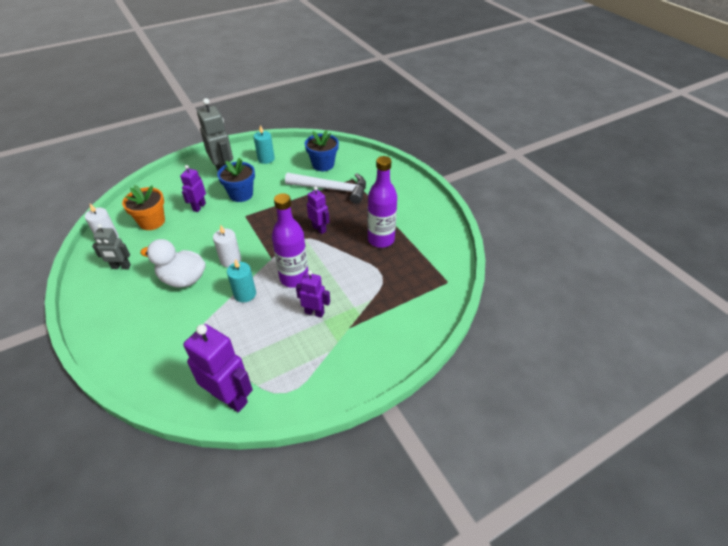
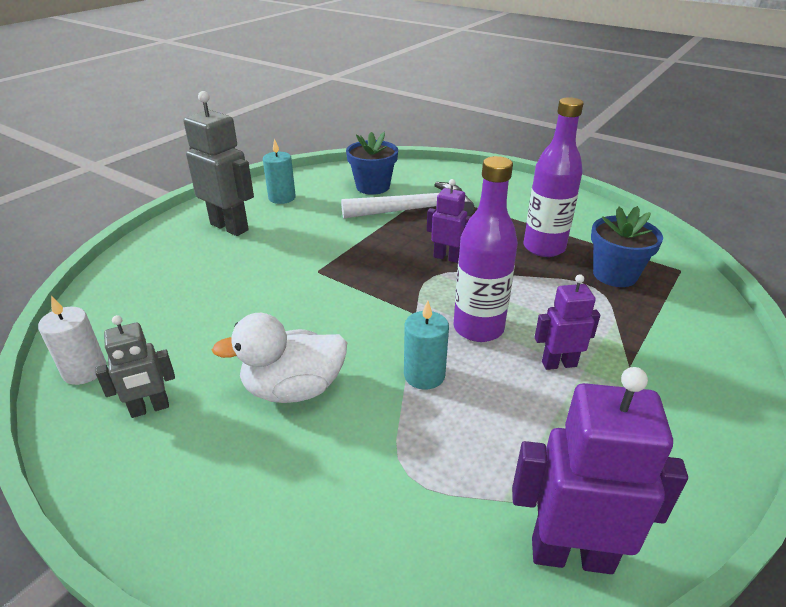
camera: 25 degrees left, 10 degrees down
orange flower pot [122,185,165,230] -> none
purple robot [180,165,206,212] -> none
white candle [213,225,241,267] -> none
blue flower pot [217,158,255,202] -> blue flower pot moved to [591,206,663,287]

